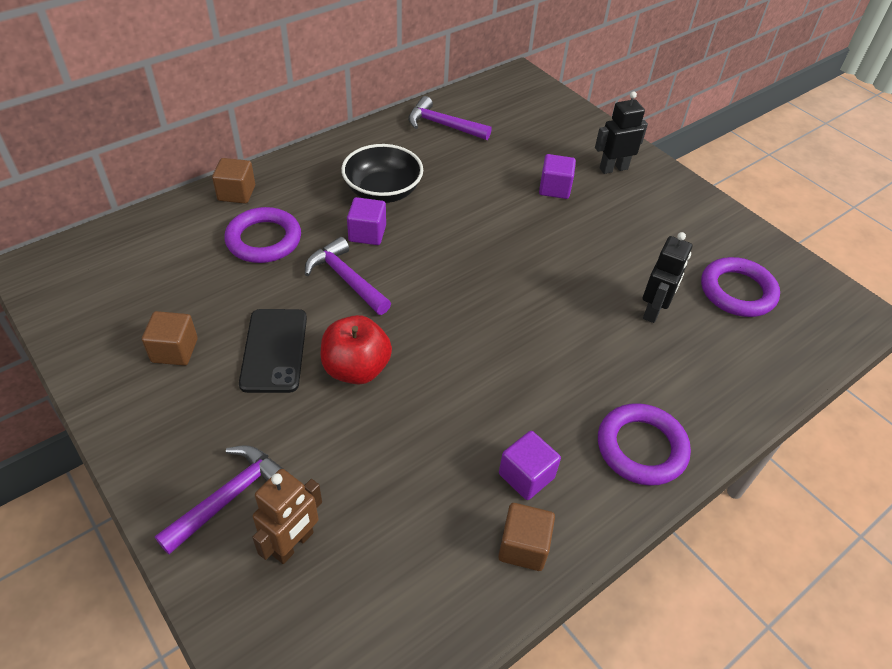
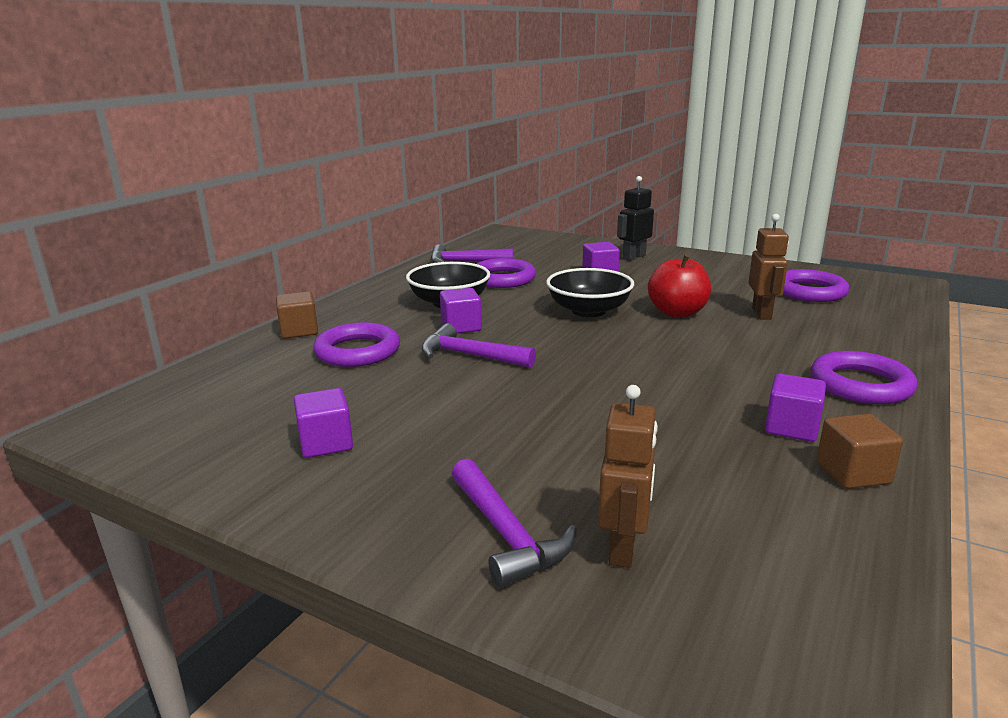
camera: 20 degrees left, 25 degrees down
brown cube [142,311,198,366] -> purple cube [294,388,353,458]
purple hammer [155,445,289,554] -> purple hammer turned 135 degrees clockwise [452,458,577,588]
black phone [239,309,307,393] -> none
red apple [321,315,392,385] -> red apple moved to [648,254,711,318]
black robot [643,232,692,323] -> brown robot [748,214,789,320]
none -> purple ring [476,258,536,288]
none -> black bowl [546,268,634,317]

